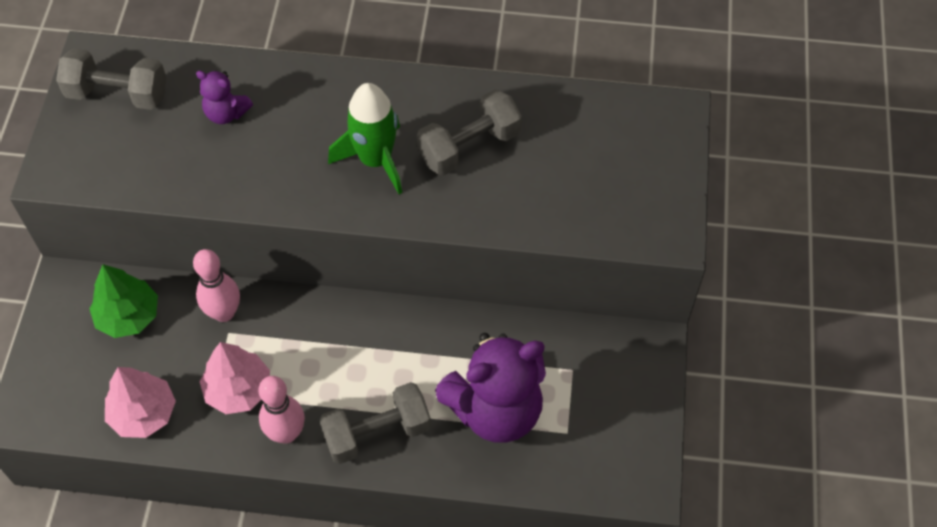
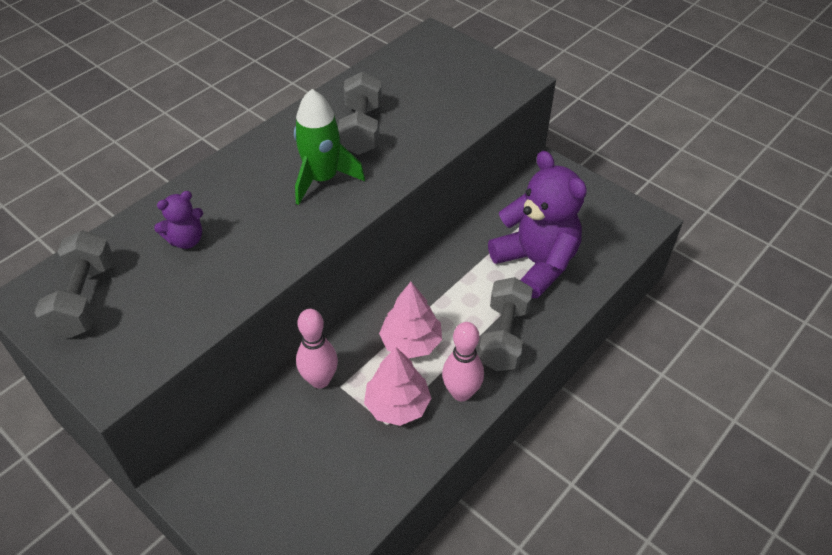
camera: 55 degrees left, 10 degrees down
grey dumbbell [56,48,167,110] -> grey dumbbell turned 45 degrees counterclockwise [34,230,114,338]
green tree [89,264,158,338] -> none
pink tree [105,367,176,438] -> pink tree moved to [379,282,442,358]
purple teddy bear [435,333,546,443] -> purple teddy bear turned 45 degrees counterclockwise [488,151,587,298]

